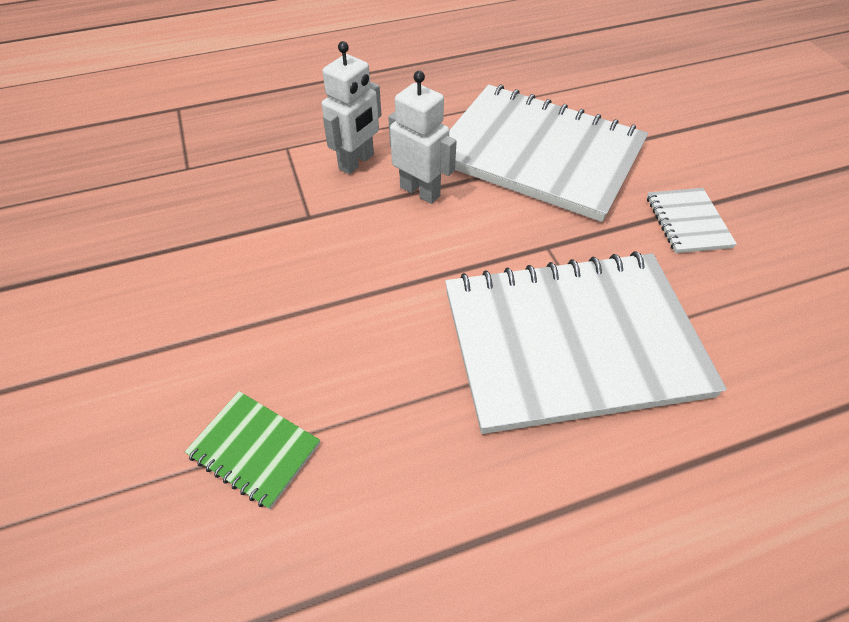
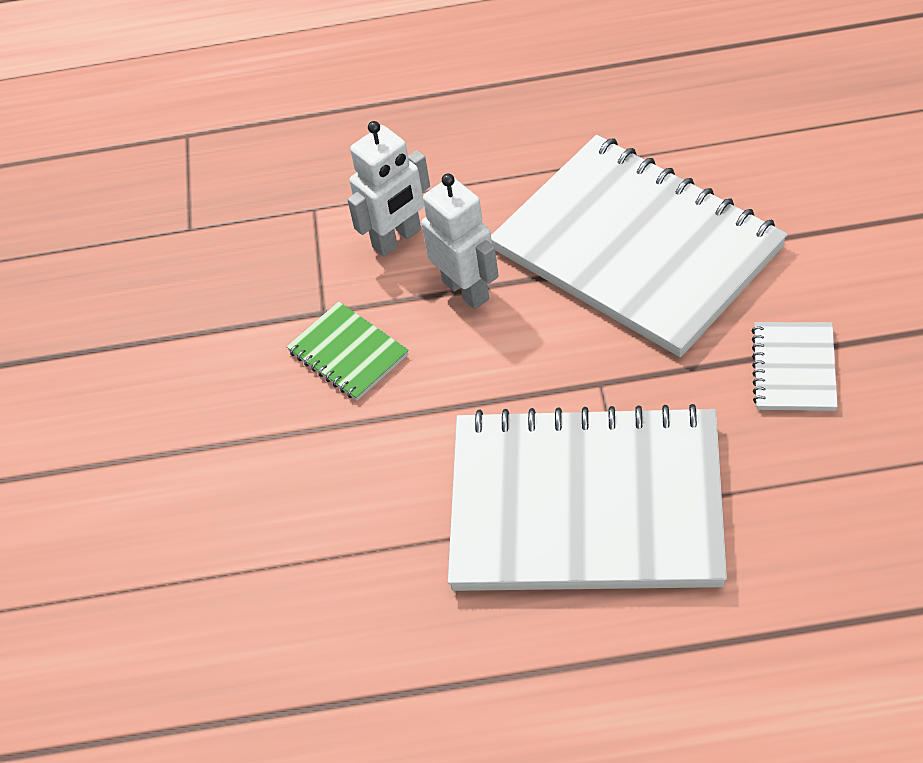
camera: 20 degrees right, 0 degrees up
green notebook [185,391,320,509] -> green notebook moved to [286,301,409,401]

